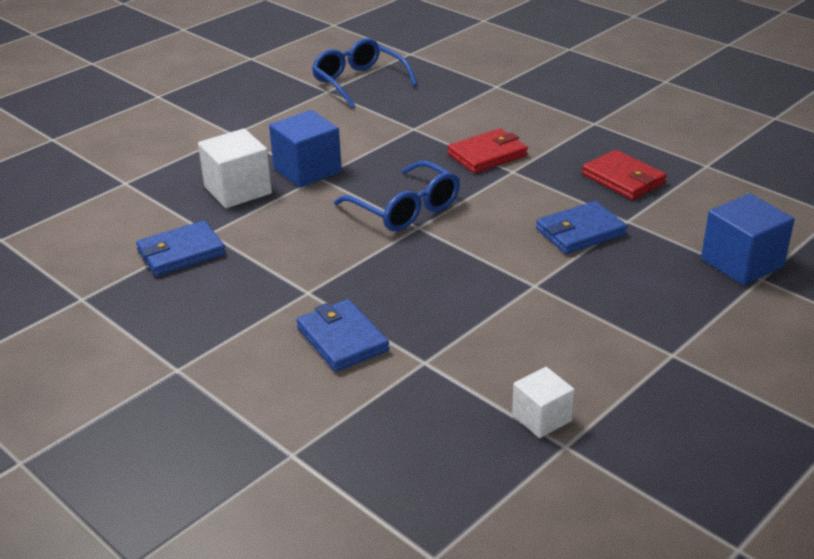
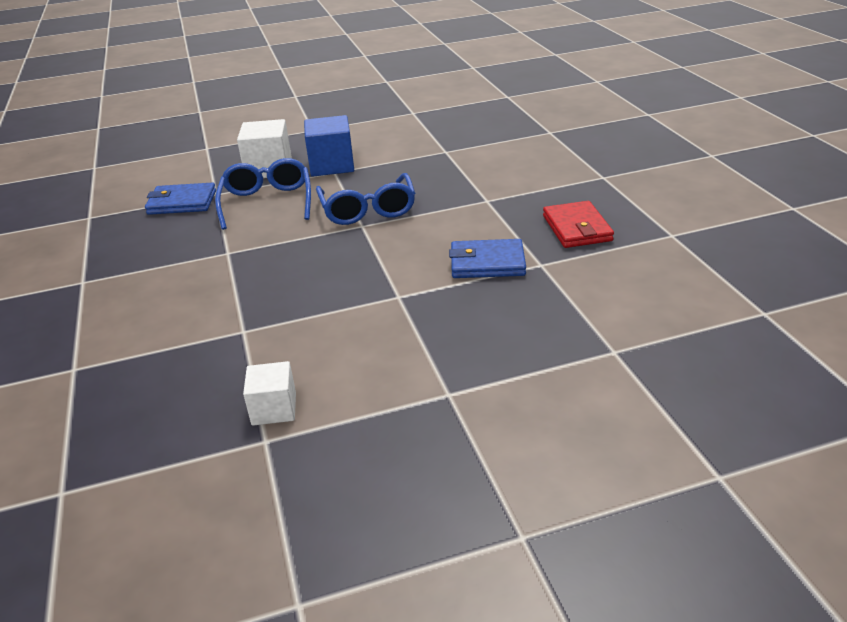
camera: 30 degrees right, 0 degrees up
blue wallet [296,299,389,372] -> none
blue glasses [312,38,417,108] -> blue glasses moved to [215,158,311,230]
red wallet [447,128,528,173] -> none
blue cube [701,193,794,286] -> none

